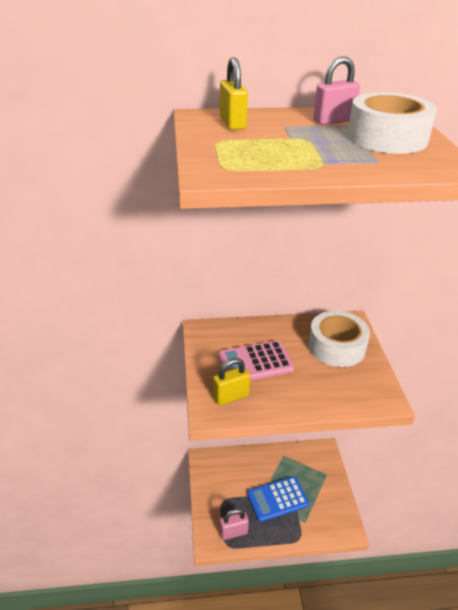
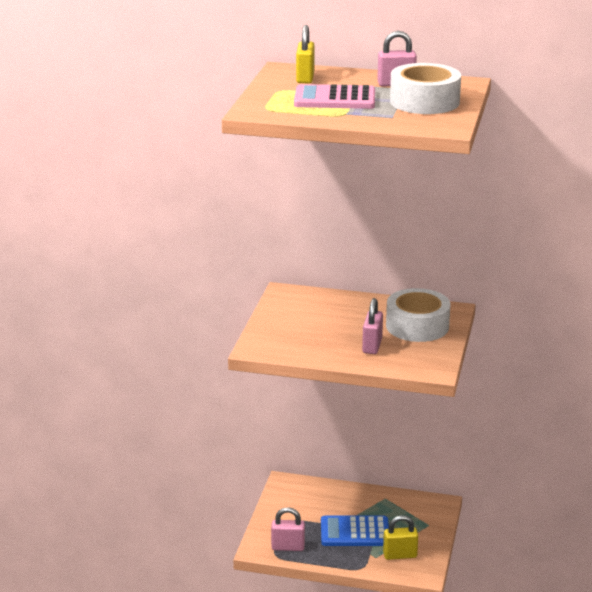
camera: 20 degrees right, 10 degrees down
yellow padlock [213,358,250,406] -> yellow padlock moved to [383,515,418,560]
pink calculator [218,340,294,380] -> pink calculator moved to [294,84,375,109]
none -> pink padlock [362,298,383,354]

